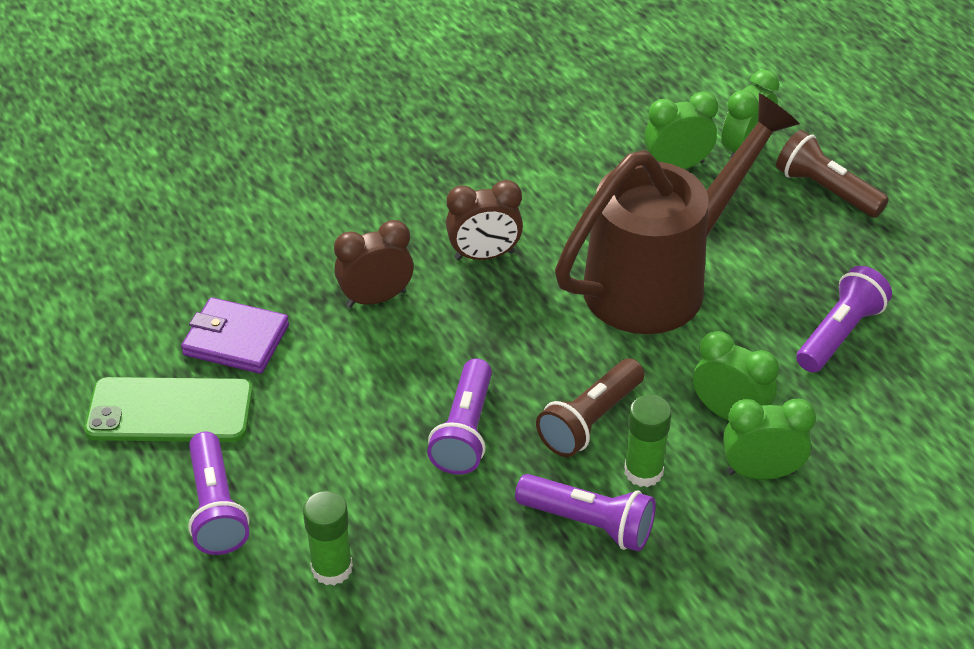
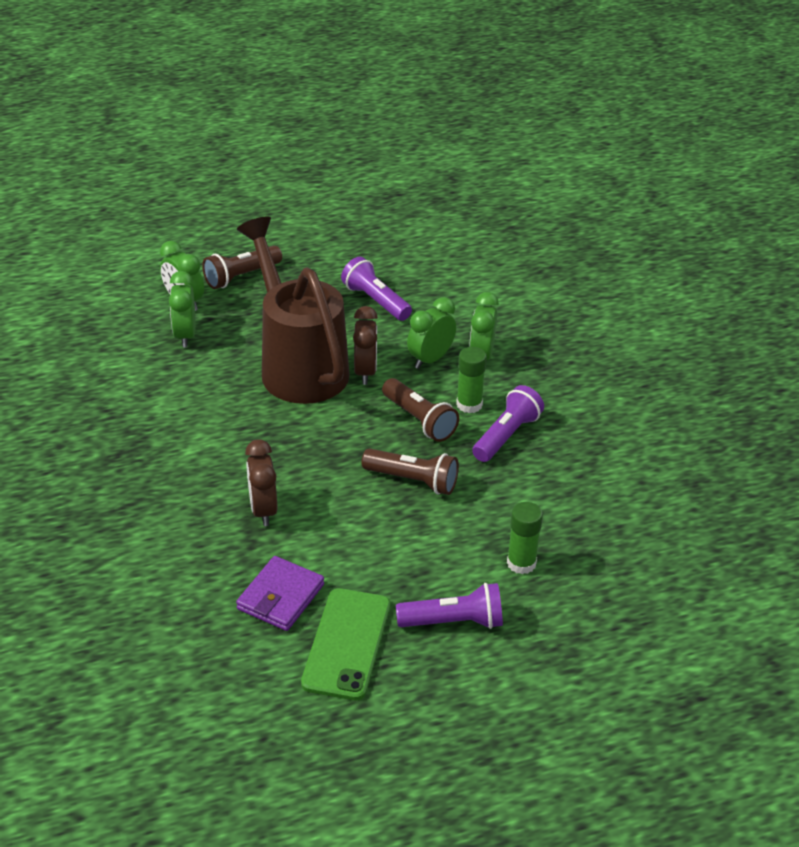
camera: 80 degrees left, 5 degrees down
purple flashlight [427,358,492,475] -> brown flashlight [362,448,459,495]
brown clock [446,180,523,260] -> brown clock moved to [353,306,378,385]

